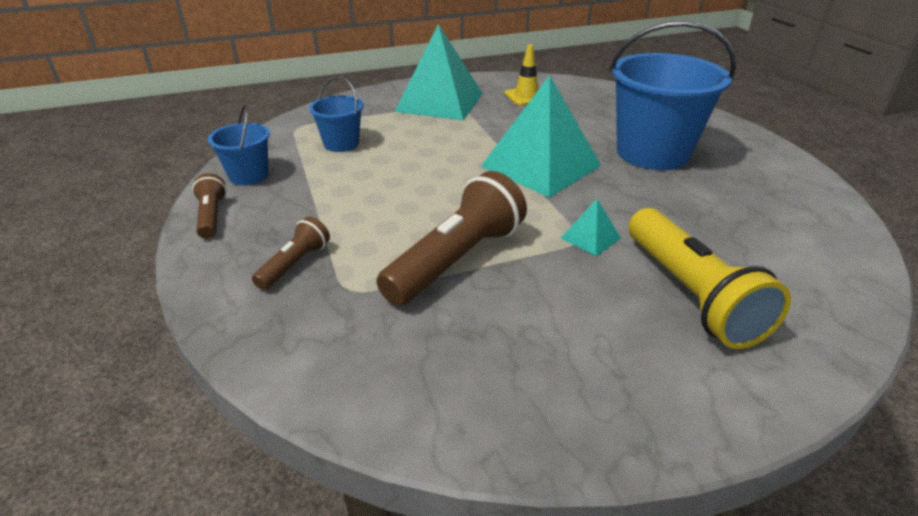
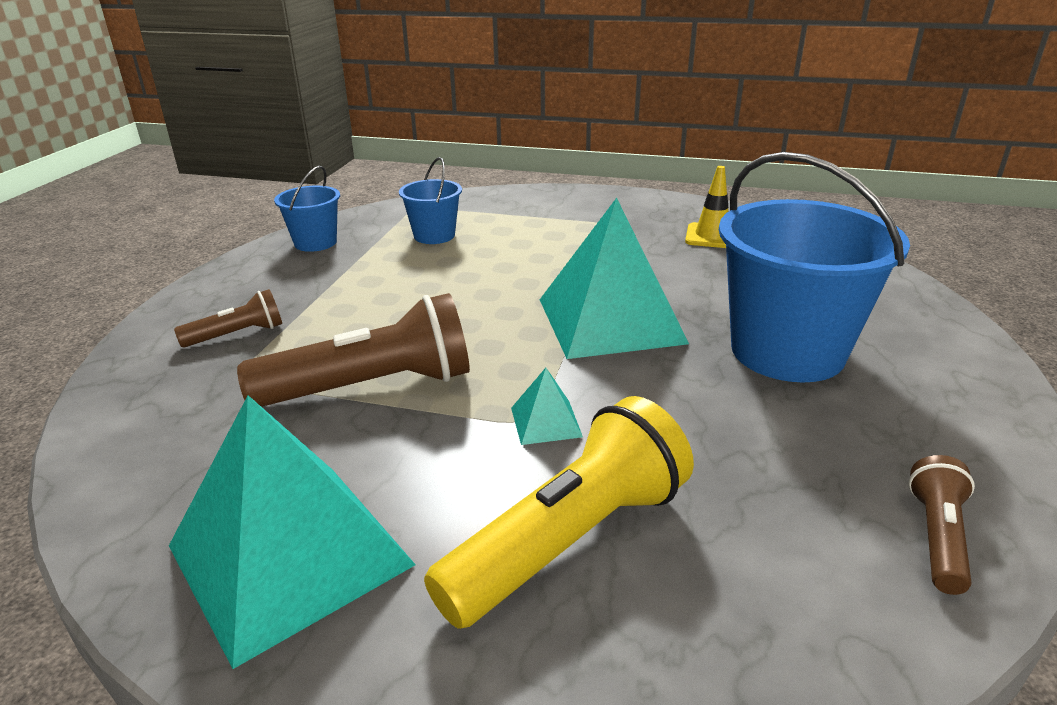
camera: 35 degrees right, 5 degrees down
brown flashlight [192,173,227,239] -> brown flashlight moved to [908,455,975,595]
turquoise pyramid [394,24,483,121] -> turquoise pyramid moved to [169,395,416,669]
yellow flashlight [629,208,791,349] -> yellow flashlight turned 150 degrees counterclockwise [424,396,694,629]

